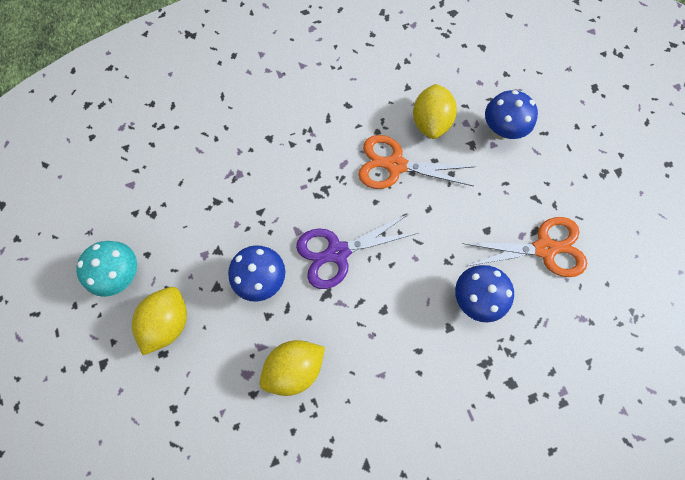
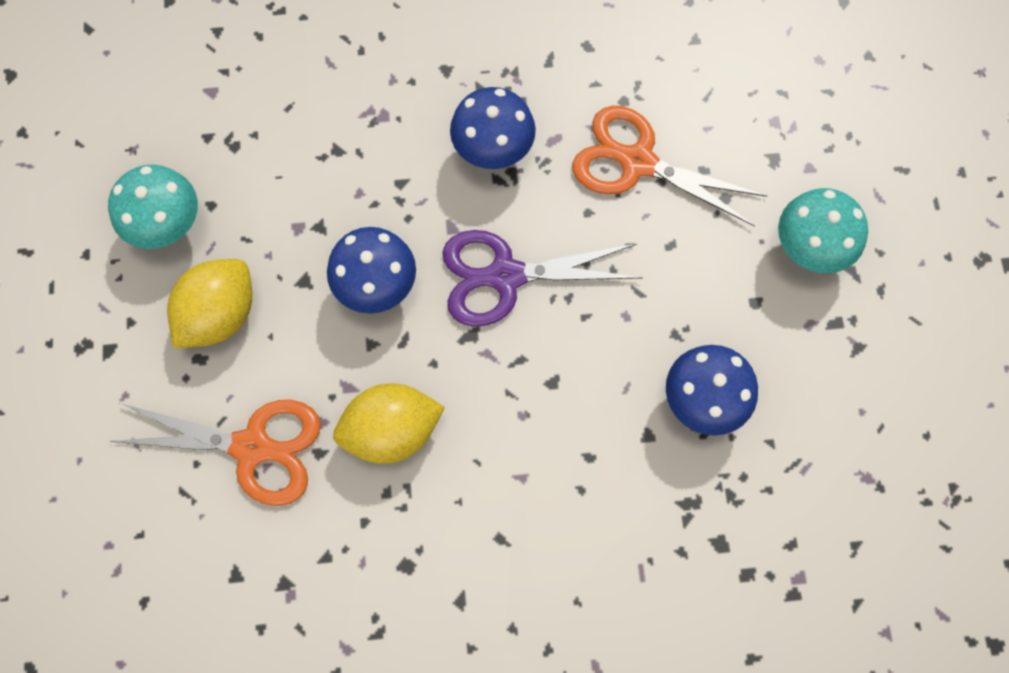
camera: 15 degrees right, 0 degrees up
yellow lemon [413,84,457,139] -> none
orange scissors [462,217,587,277] -> orange scissors moved to [109,400,321,506]
blue mushroom [485,90,538,140] -> blue mushroom moved to [450,87,536,169]
none -> turquoise mushroom [778,188,868,273]

